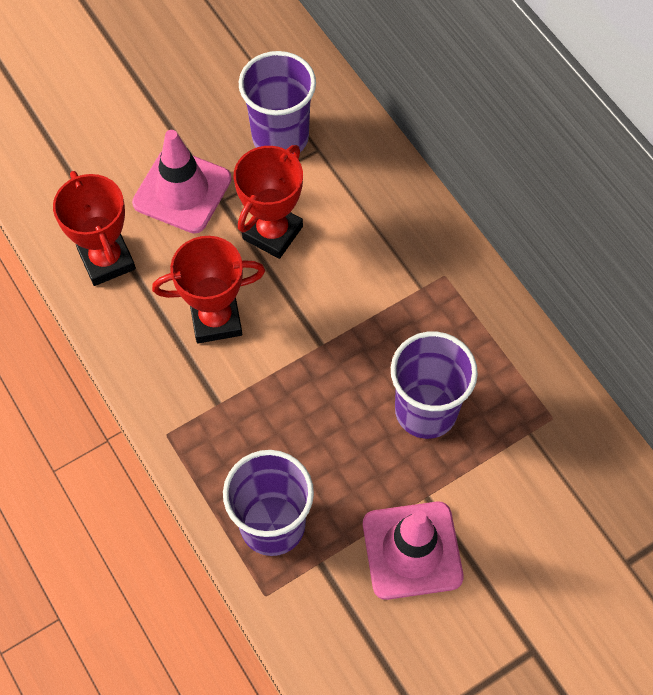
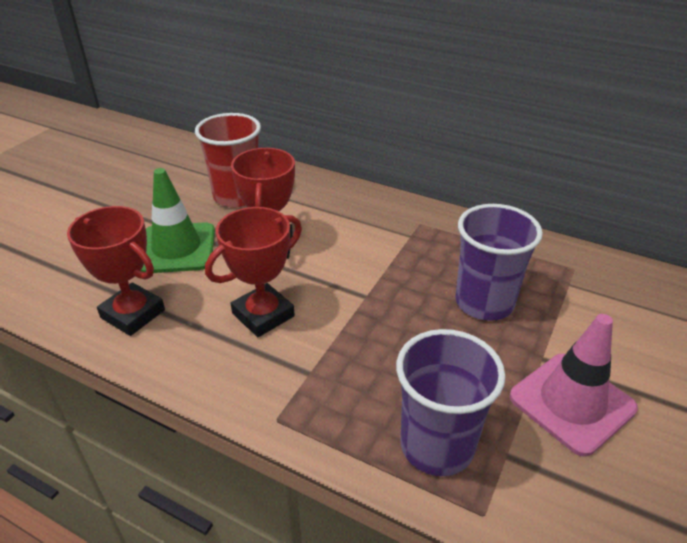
camera: 30 degrees left, 25 degrees down
pink traffic cone [132,130,232,234] -> green traffic cone [140,168,215,273]
purple cup [239,51,316,154] -> red cup [195,113,261,208]

